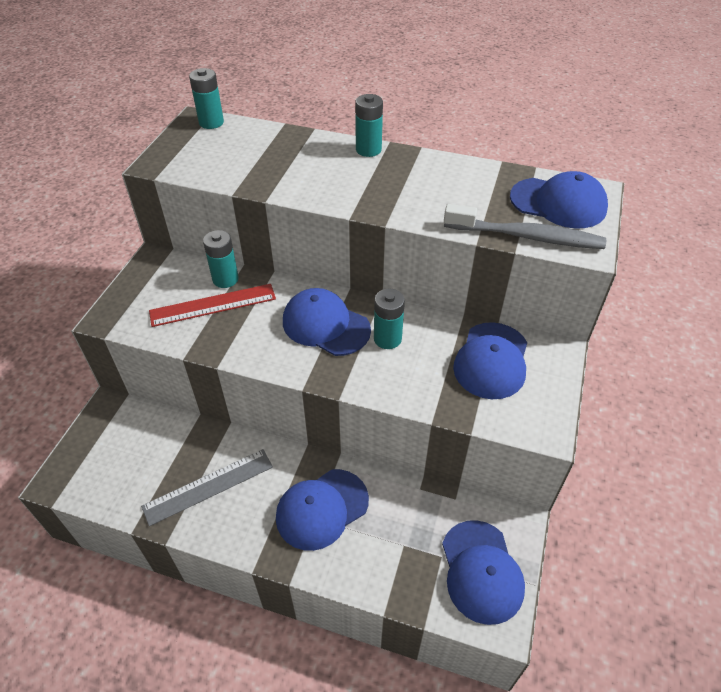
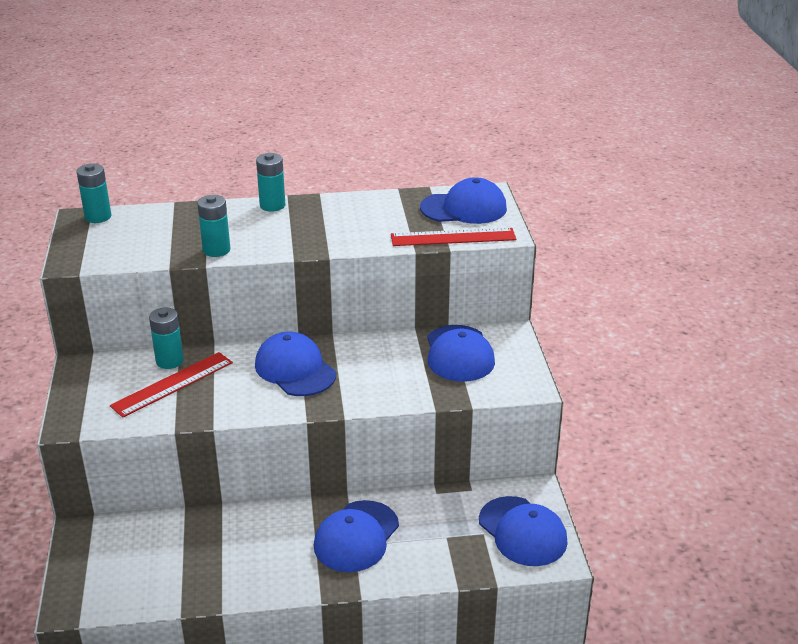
camera: 25 degrees left, 15 degrees down
grey ruler [141,449,273,526] -> none
blue cap [283,288,371,356] -> blue cap turned 45 degrees clockwise [255,332,336,396]
turquoise battery [374,289,405,349] -> turquoise battery moved to [197,195,230,257]
grey toothbrush [444,204,606,249] -> red ruler [391,228,516,246]

